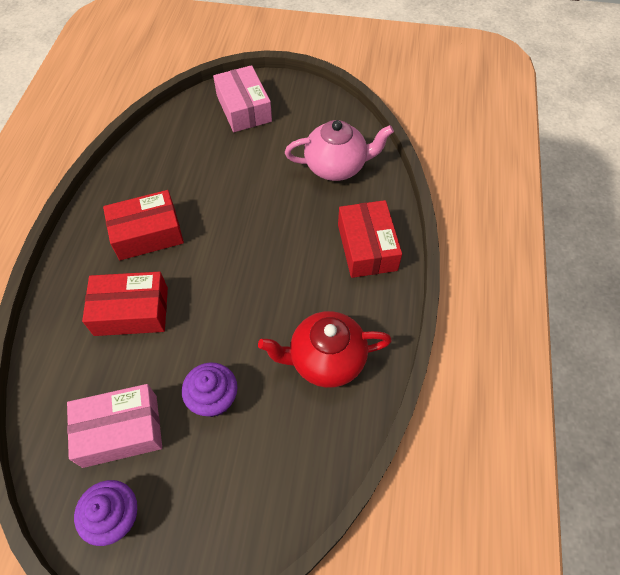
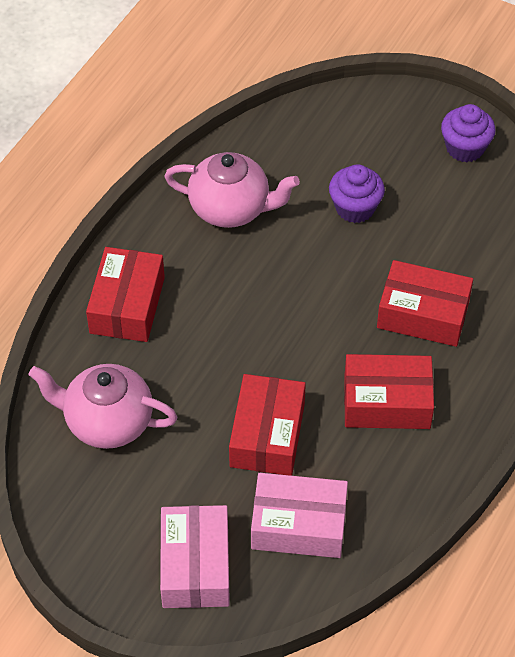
camera: 160 degrees left, 5 degrees down
pink box [67,384,162,468] -> pink box moved to [251,473,348,558]
red teapot [258,311,392,388] -> pink teapot [164,152,300,228]
none -> red box [229,374,306,476]

